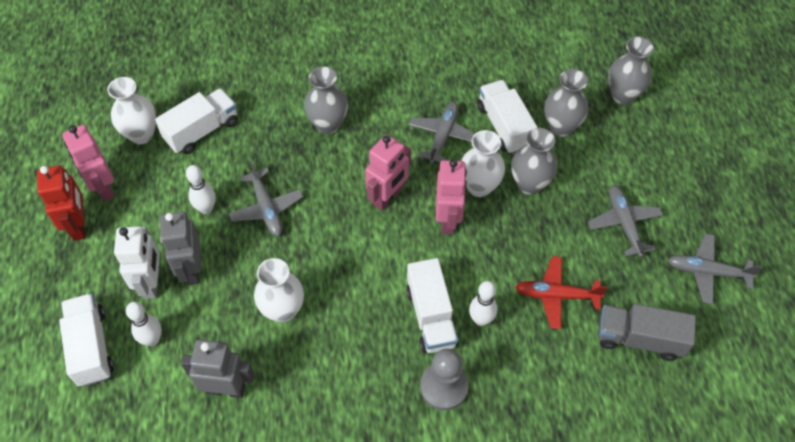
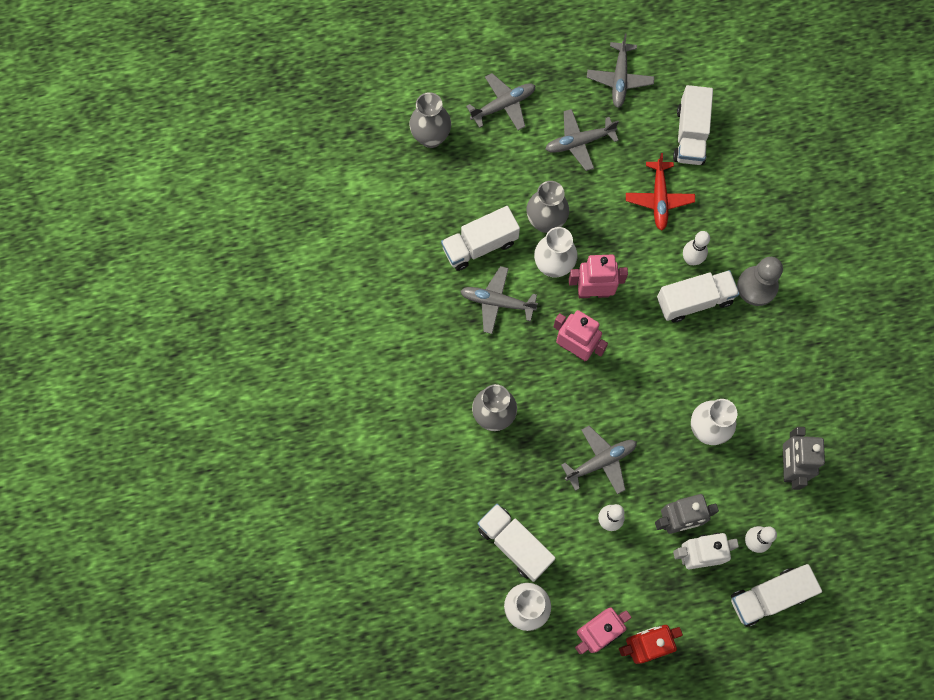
camera: 95 degrees left, 15 degrees up
grey vase [544,69,588,137] -> none
grey truck [598,304,696,361] -> white truck [673,85,713,165]
none -> grey plane [466,73,535,130]

